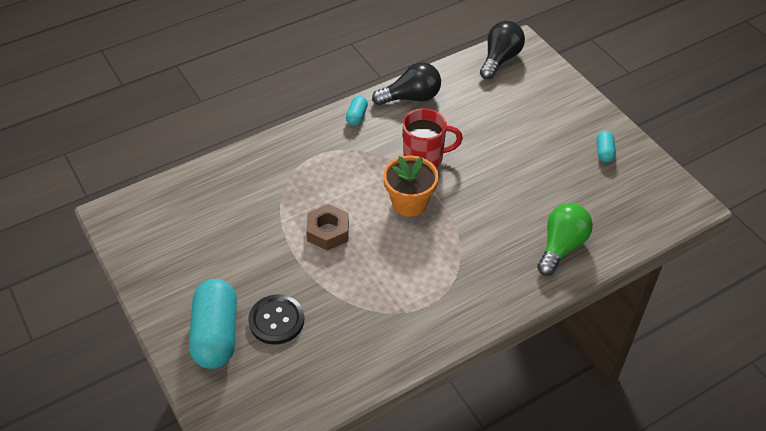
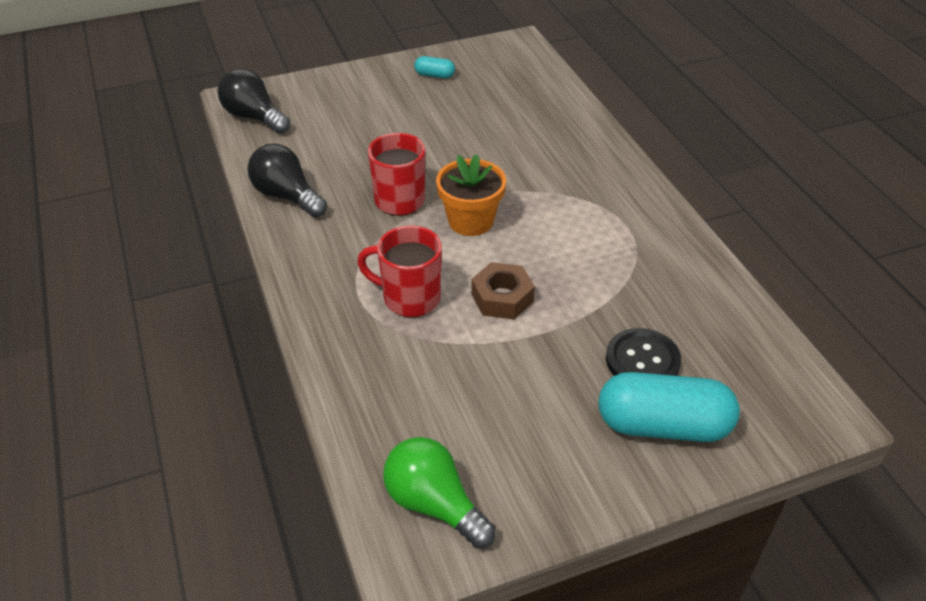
camera: 80 degrees left, 5 degrees down
turquoise capsule [346,96,368,126] -> none
black light bulb [372,62,441,105] -> black light bulb turned 45 degrees counterclockwise [247,144,327,217]
green light bulb [537,203,593,276] -> green light bulb moved to [383,437,496,549]
none -> red mug [357,225,442,317]

